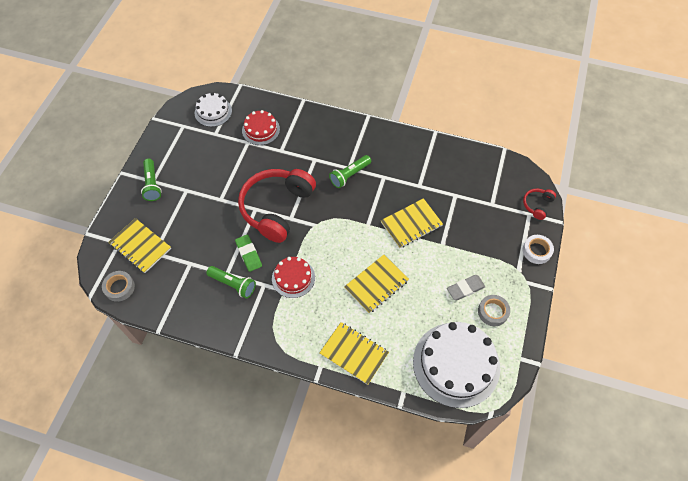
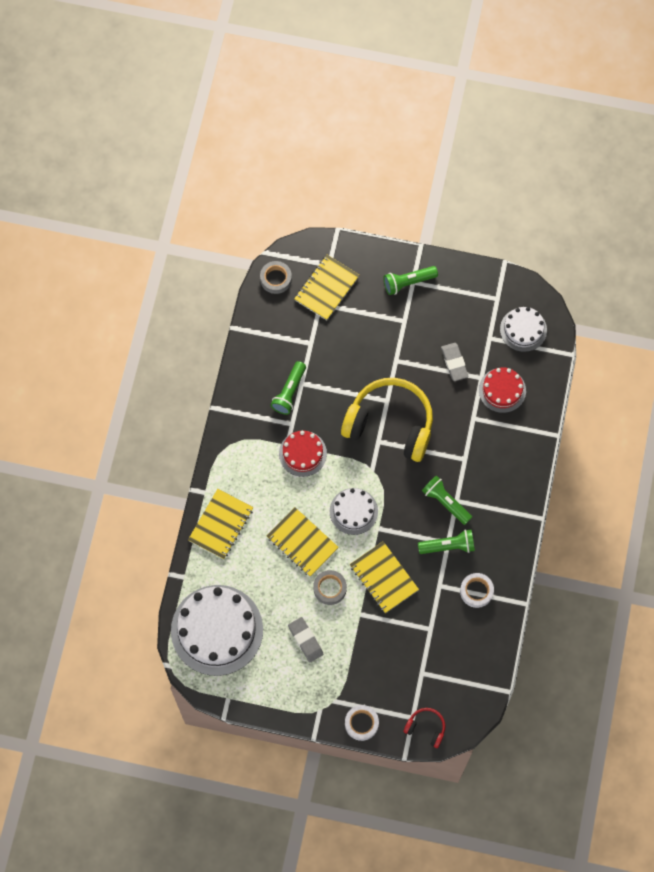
camera: 85 degrees right, 10 degrees up
green eraser [235,234,262,272] -> none
red headphones [238,169,316,243] -> yellow headphones [341,378,433,462]
grey tape [478,295,510,326] -> grey tape moved to [313,570,347,605]
none -> white cake [330,488,378,535]
none -> green flashlight [418,529,475,554]
none -> grey eraser [441,343,469,381]
none -> white tape [460,573,494,608]

